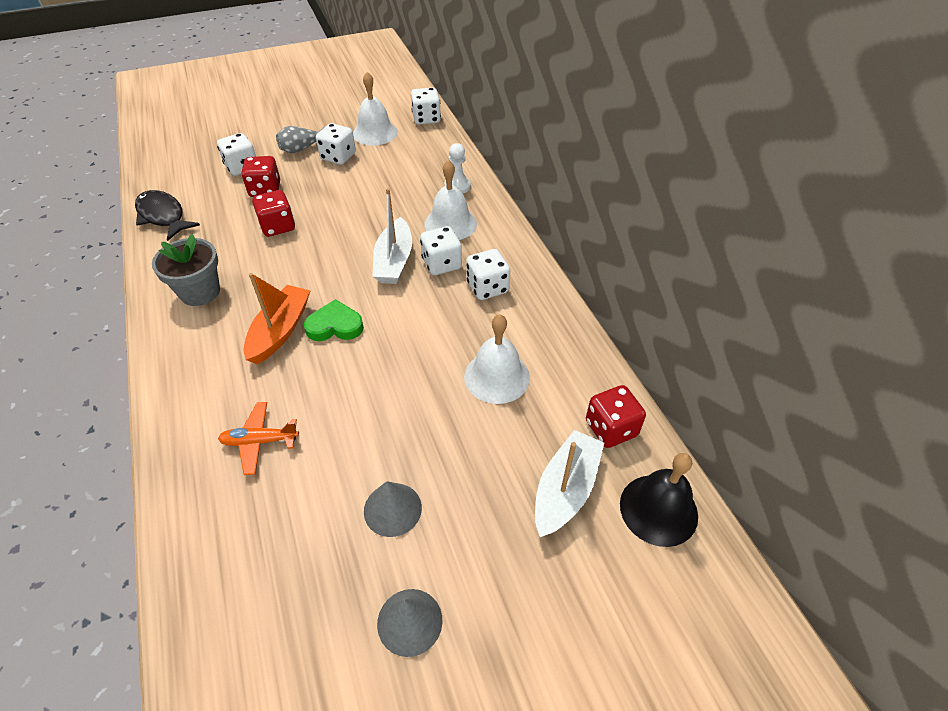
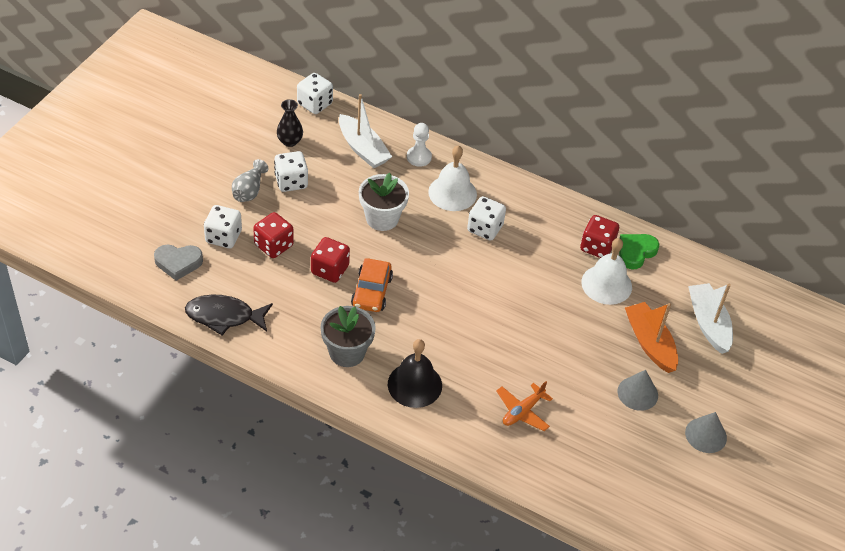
camera: 45 degrees left, 0 degrees up
orange boat [244,273,310,364] -> orange boat moved to [625,302,678,373]
green heart [304,299,364,341] -> green heart moved to [619,234,659,270]
white bell [353,72,398,146] -> black vase [277,99,303,147]
white boat [373,188,412,284] -> white boat moved to [339,94,392,168]
white dice [466,249,510,300] -> none
red dice [586,385,646,448] -> red dice moved to [580,215,619,258]
black bell [620,453,698,547] -> black bell moved to [388,339,442,408]
none -> grey heart [154,245,203,281]
none -> orange car [351,258,393,312]
none -> white flower pot [359,173,409,231]

